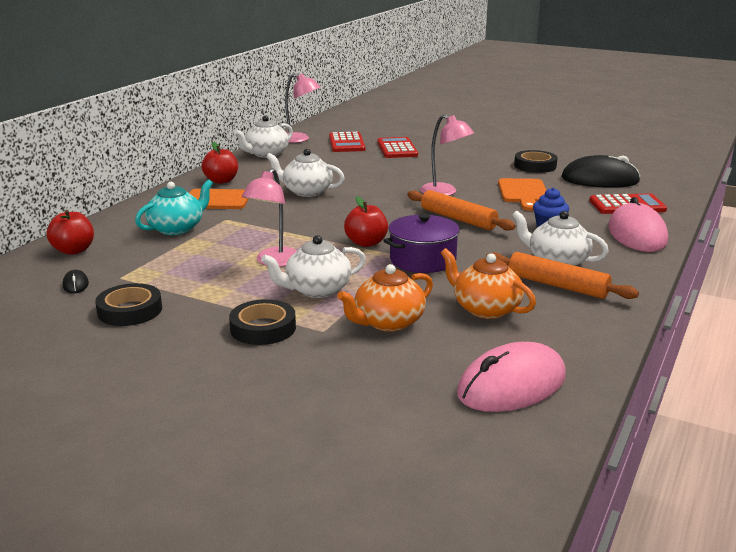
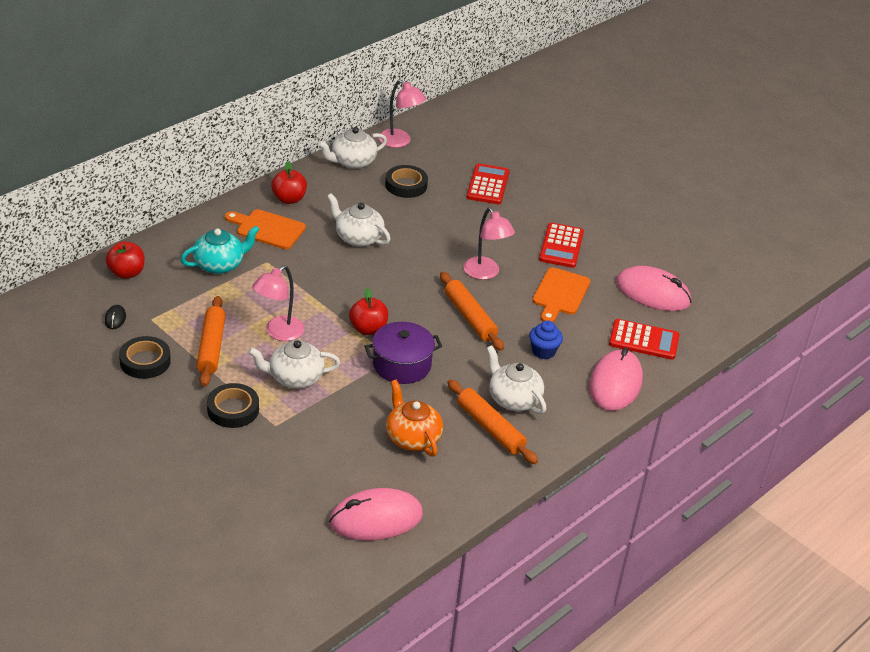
camera: 15 degrees right, 15 degrees up
red calculator [329,132,365,152] -> red calculator moved to [539,223,584,268]
orange teapot [337,264,433,332] -> none
black tape [514,150,557,173] -> black tape moved to [385,165,428,198]
black mouse [561,155,640,188] -> pink mouse [616,266,692,311]
none -> orange rolling pin [196,296,226,387]

